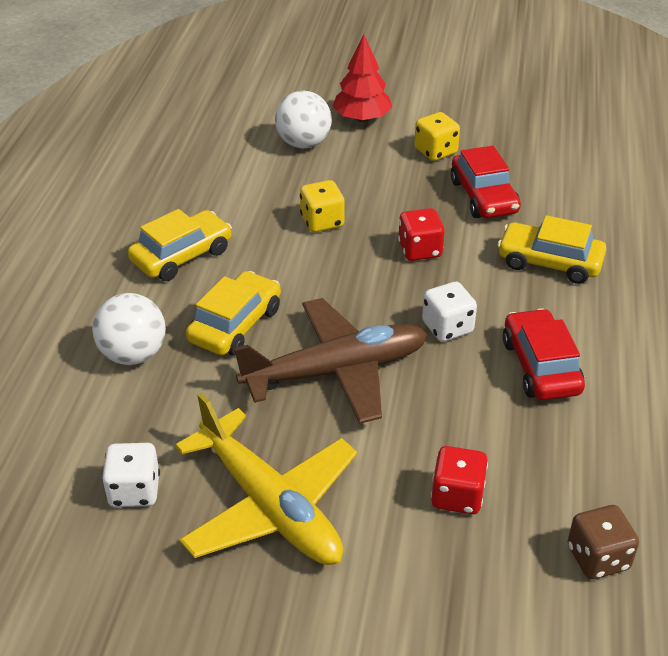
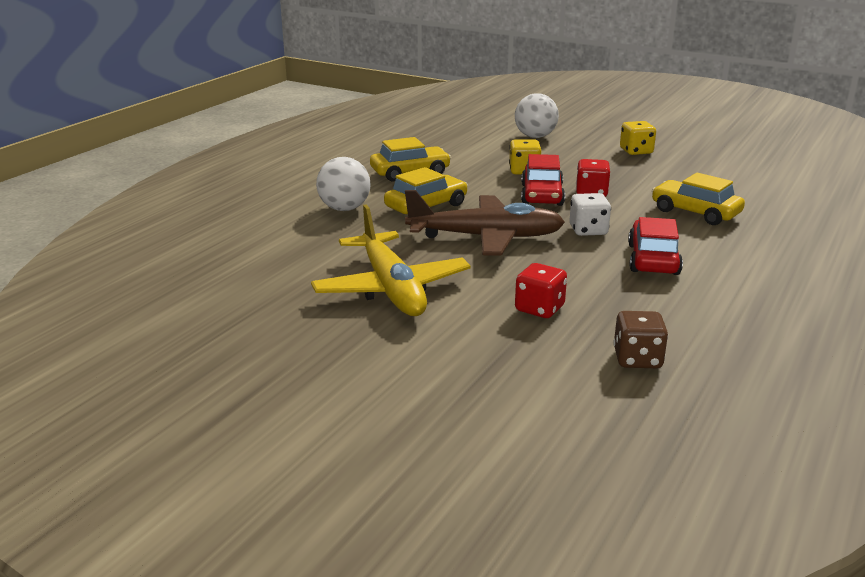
camera: 20 degrees right, 15 degrees down
white dice [102,443,160,507] -> none
red tree [333,35,392,122] -> none
red car [451,146,521,218] -> red car moved to [521,154,565,206]

